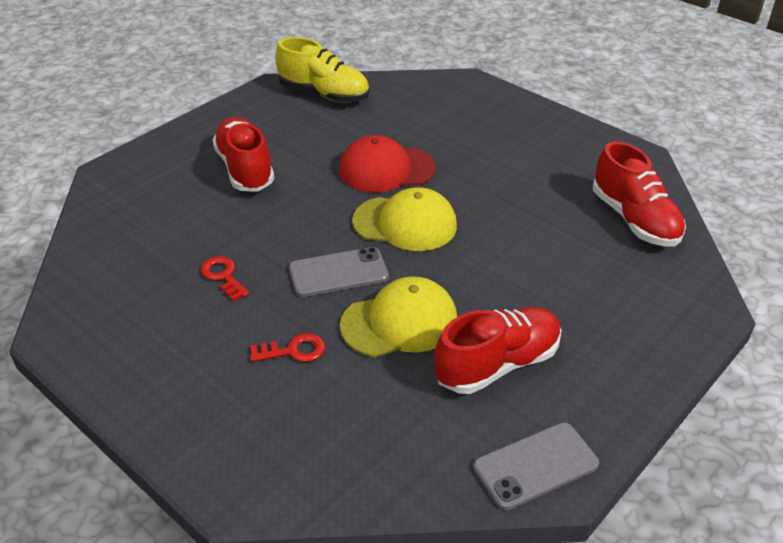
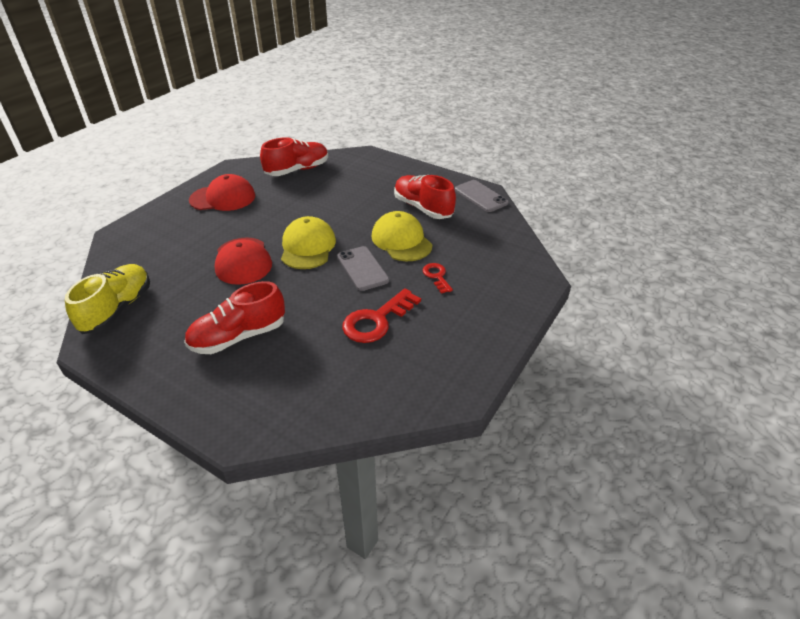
camera: 100 degrees left, 0 degrees up
red key [200,256,249,301] -> red key [342,288,421,343], size x1.78
none -> red cap [189,174,255,211]

